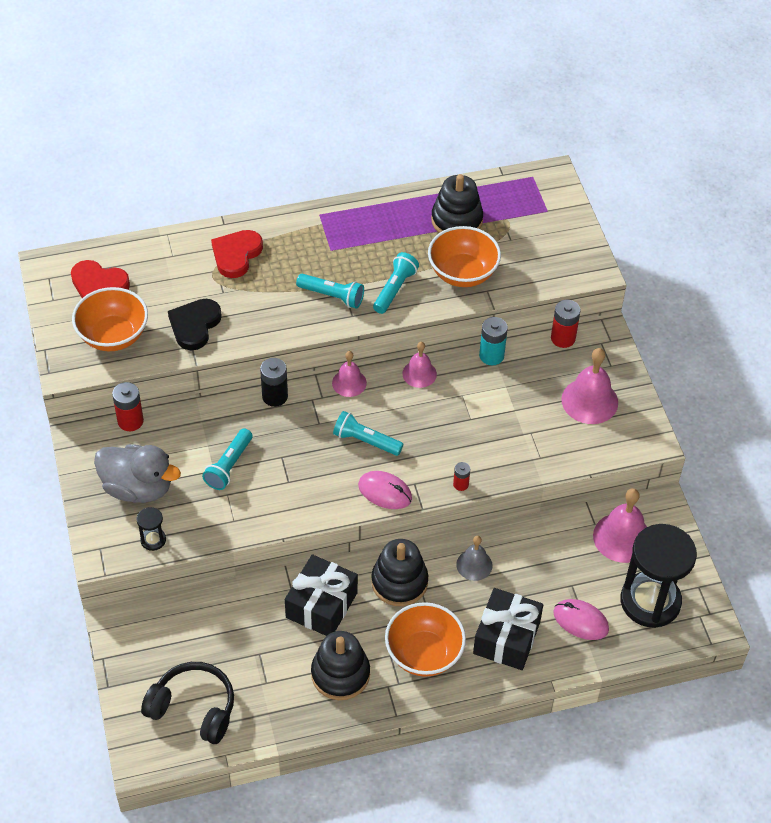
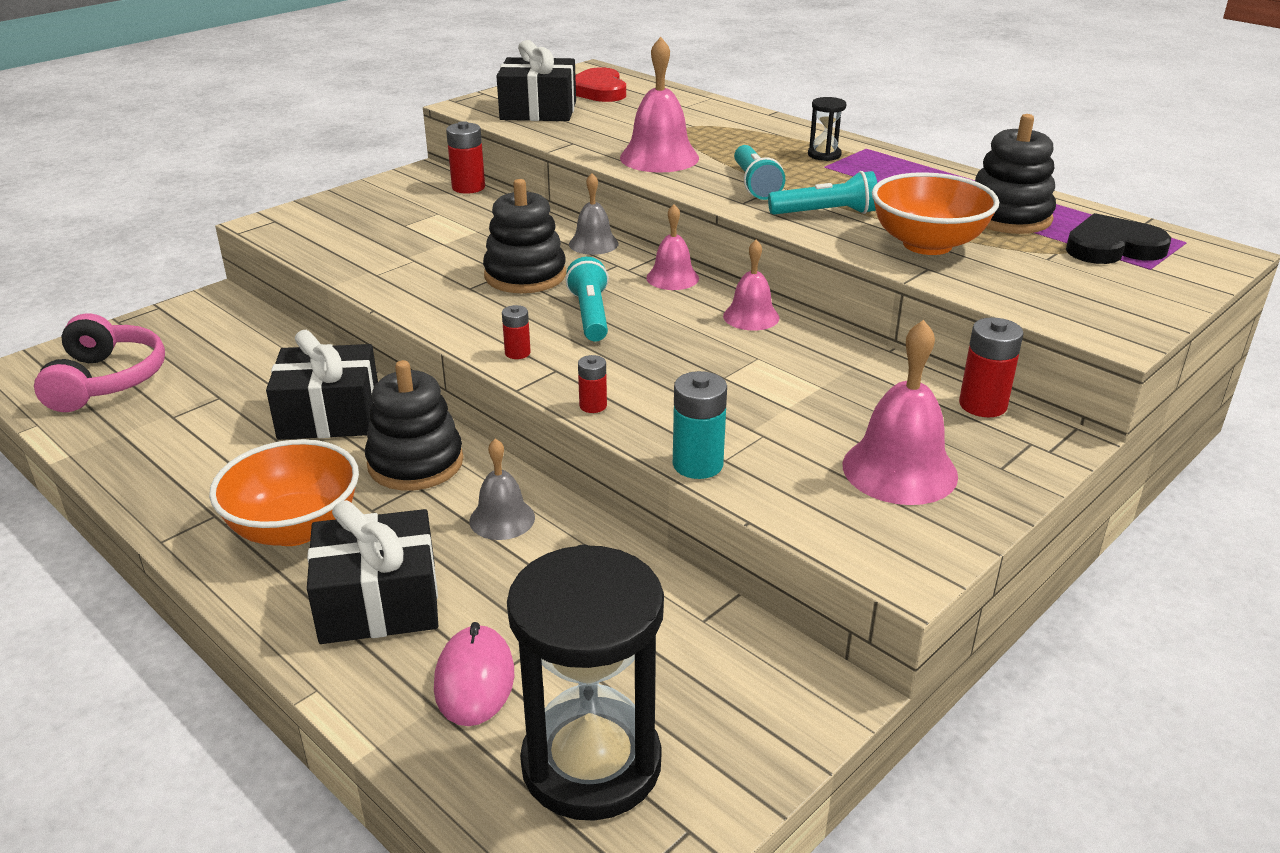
camera: 60 degrees right, 20 degrees down
orange bowl [72,287,148,351] -> black gift [497,40,576,121]
grey duck [94,444,181,503] -> none
black hourglass [136,507,166,551] -> black hourglass moved to [808,97,847,161]
black headphones [141,662,234,744] -> pink headphones [34,313,165,412]
black heart [168,299,222,350] -> black heart moved to [1066,213,1171,264]
turquoise flashlight [202,428,253,490] -> none
red heart [211,230,263,278] -> none
black battery [260,358,288,407] -> grey bell [569,173,619,255]
black stacking toy [311,631,370,700] -> black stacking toy moved to [483,179,566,293]
pink mouse [358,471,412,509] -> red battery [502,305,531,359]
turquoise battery [479,317,508,365] -> turquoise battery moved to [673,371,727,479]
pink bell [593,488,647,563] -> pink bell moved to [620,37,699,173]

